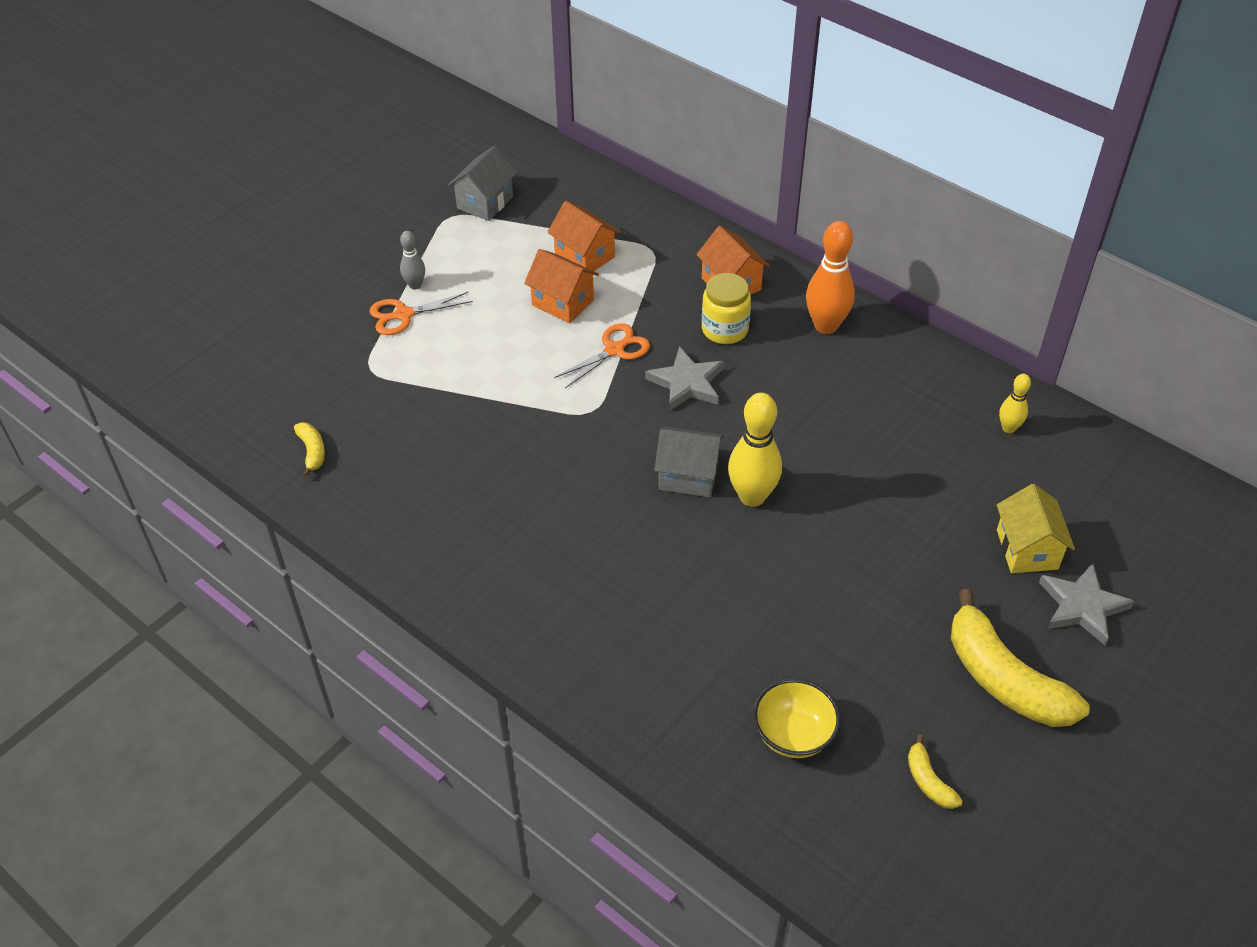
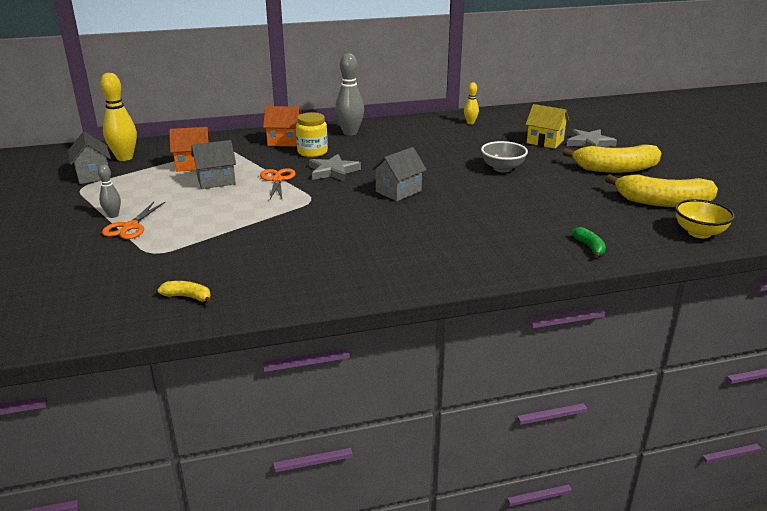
camera: 55 degrees left, 20 degrees down
orange house [524,249,599,323] -> grey house [191,140,236,189]
yellow bowling pin [728,393,782,507] -> yellow bowling pin moved to [100,73,137,161]
yellow bowl [753,678,841,758] -> yellow bowl moved to [675,199,735,238]
orange bowling pin [806,221,855,334] -> grey bowling pin [335,53,364,136]
yellow banana [908,734,963,809] -> yellow banana [605,174,718,207], size x2.21
none -> grey bowl [481,141,528,172]
none -> green banana [571,227,606,258]

